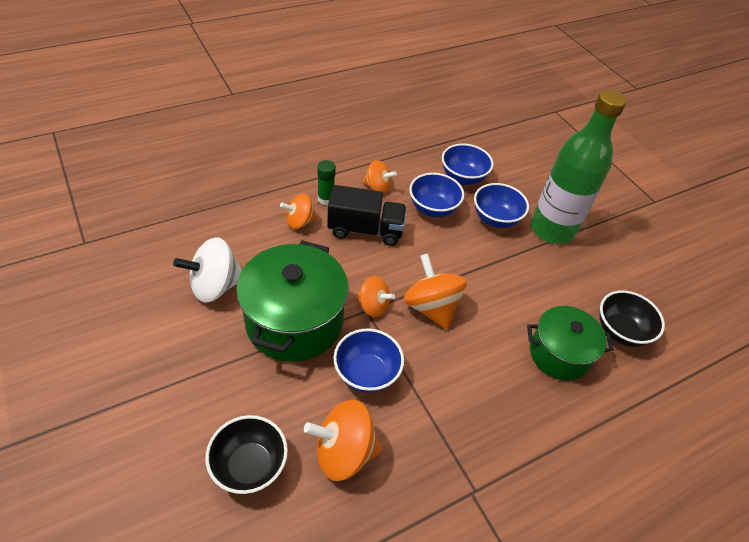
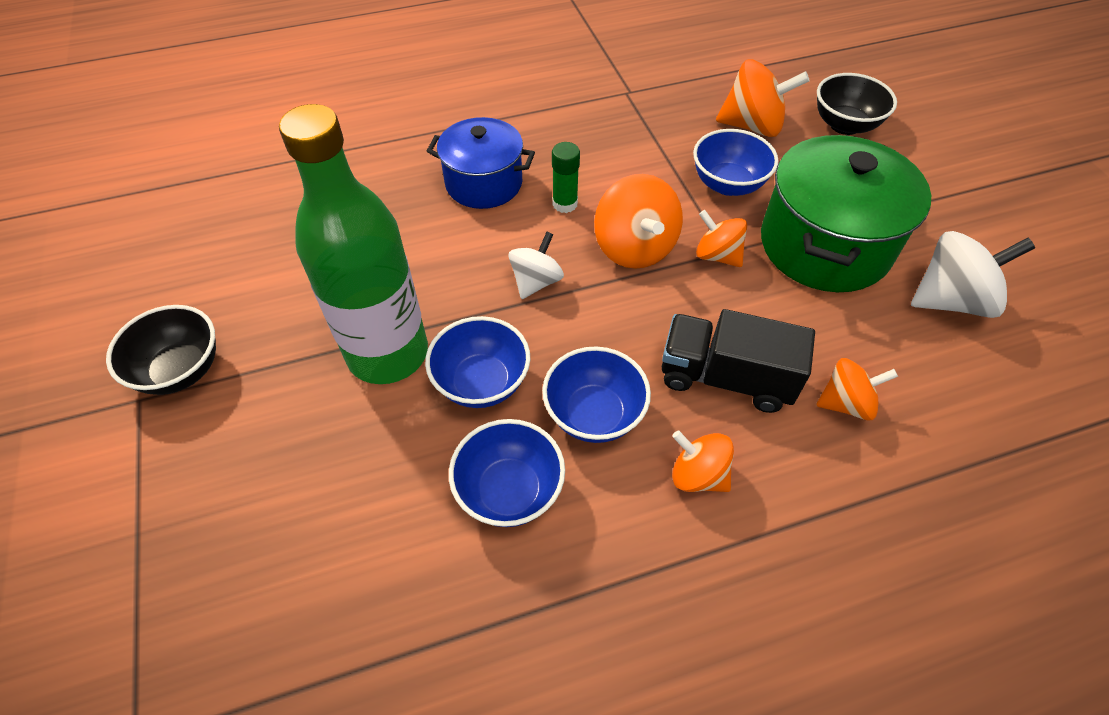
camera: 165 degrees left, 5 degrees up
green glue stick [317,160,336,205] -> green glue stick moved to [552,142,580,213]
green pot [527,306,613,381] -> blue pot [427,117,535,209]
black bowl [599,290,665,347] -> black bowl moved to [106,305,216,395]
none -> white spinning top [509,232,564,299]

